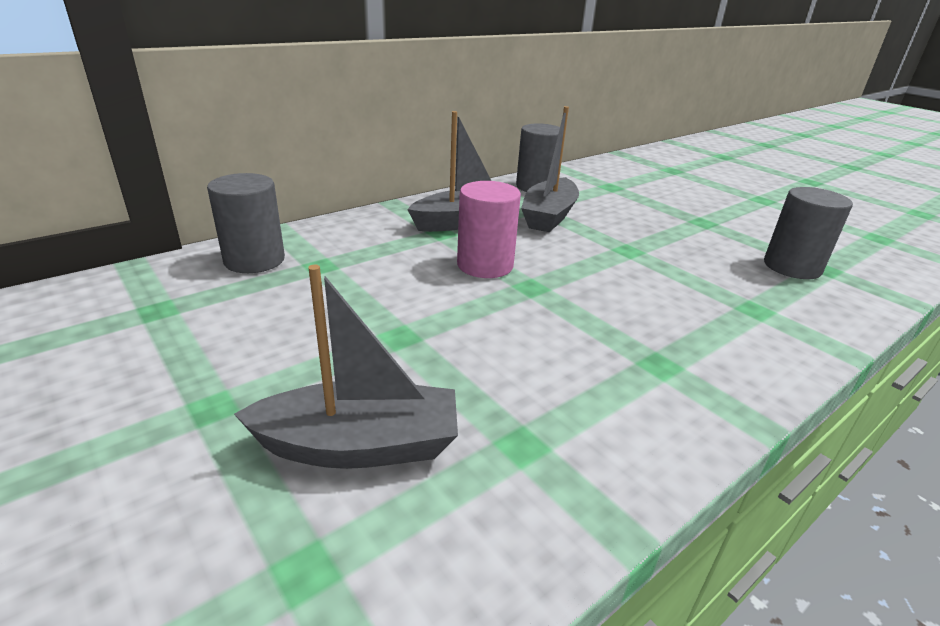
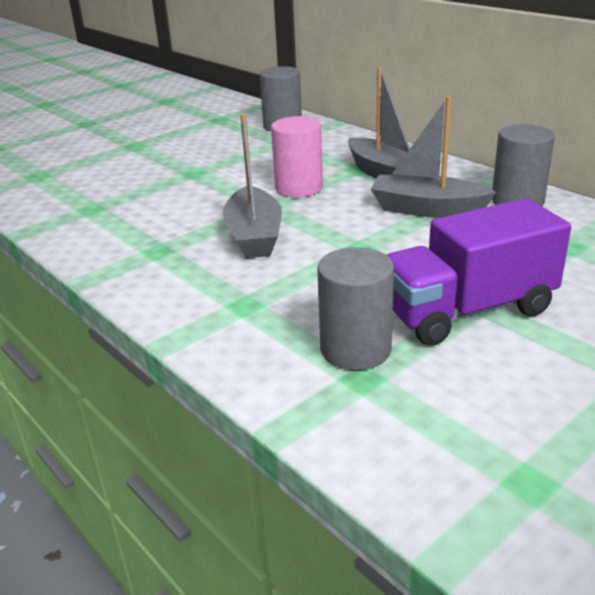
camera: 90 degrees right, 0 degrees up
grey boat [234,265,458,469] -> grey boat moved to [223,114,282,258]
none -> purple truck [387,198,571,346]

